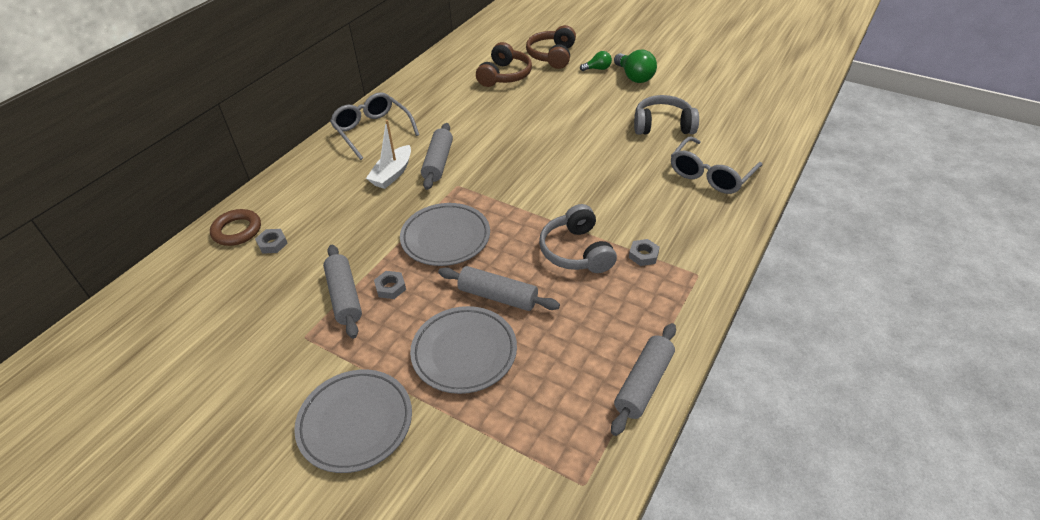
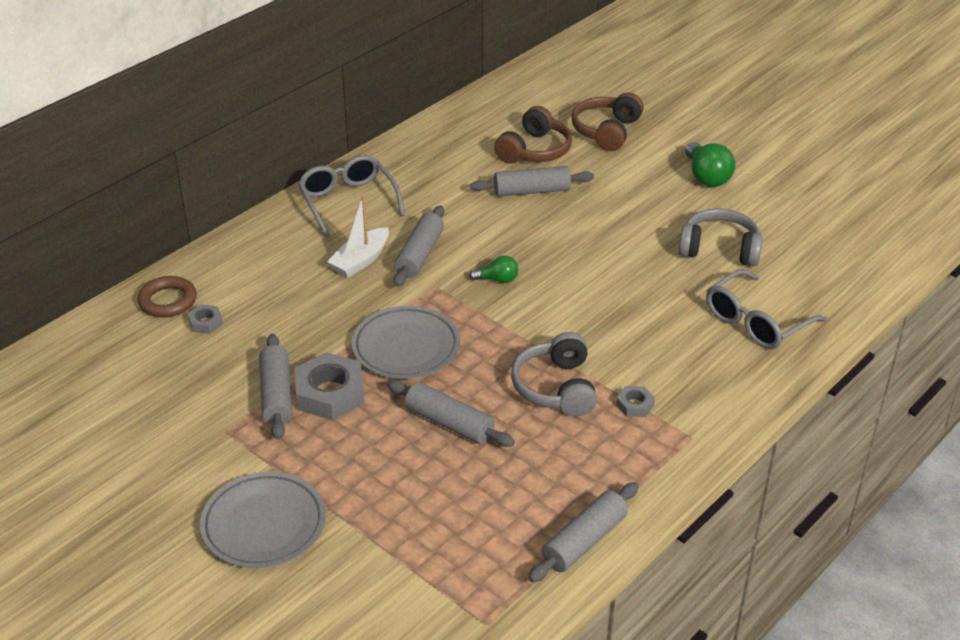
camera: 10 degrees right, 5 degrees down
grey nut [374,271,406,299] -> grey nut [294,352,365,420], size x2.03
grey plate [410,306,517,394] -> none
green light bulb [580,51,612,71] -> green light bulb moved to [469,255,518,283]
none -> grey rolling pin [470,166,594,197]

